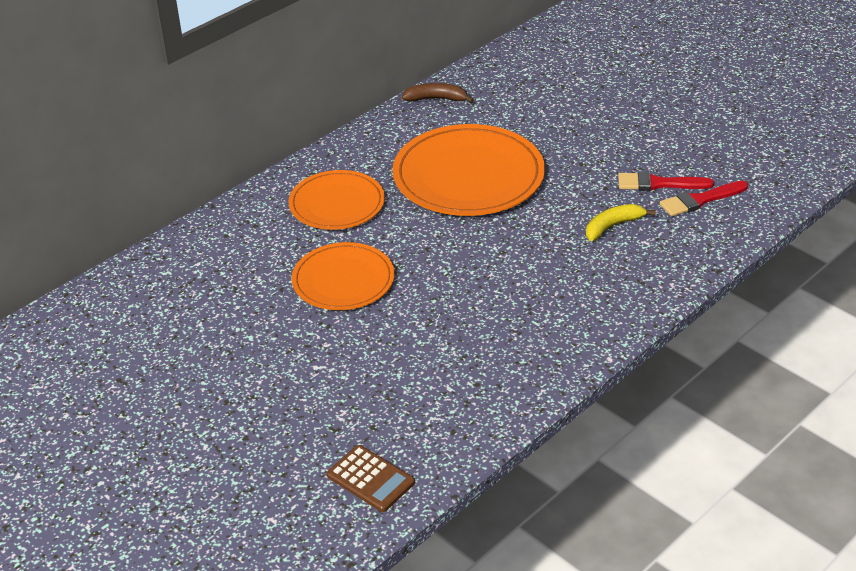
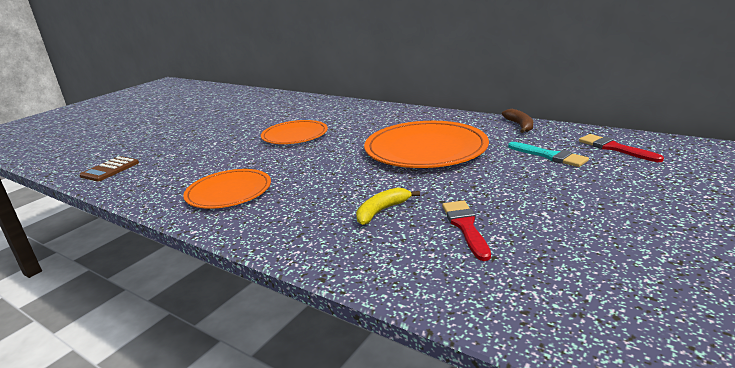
camera: 80 degrees right, 15 degrees down
orange plate [288,170,385,230] -> orange plate moved to [183,169,271,209]
yellow banana [586,204,656,241] -> yellow banana turned 90 degrees counterclockwise [356,187,420,225]
red brush [660,181,748,217] -> red brush moved to [579,134,664,162]
none -> turquoise brush [508,142,589,167]

